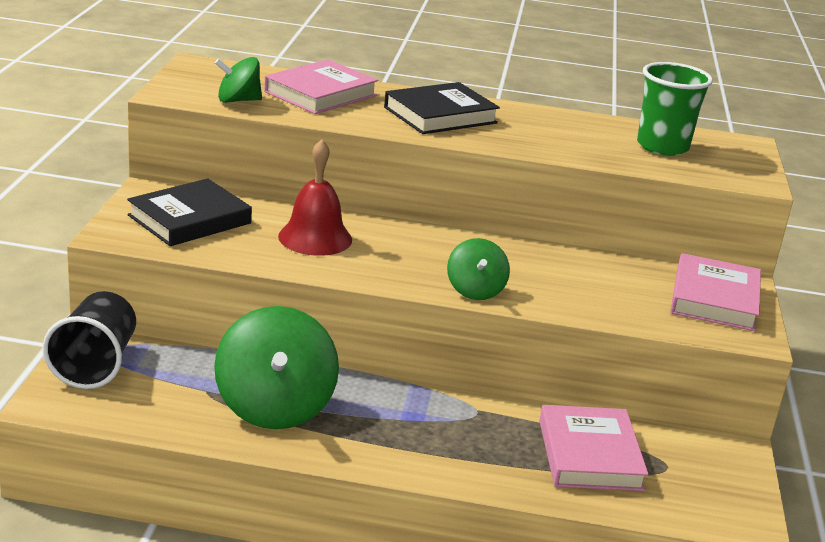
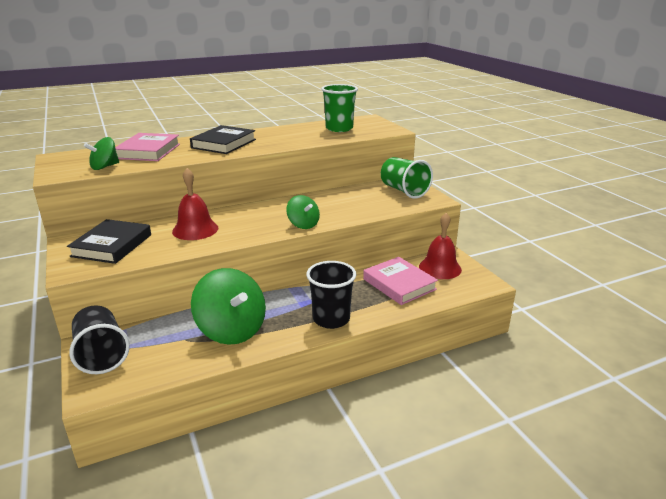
camera: 30 degrees left, 0 degrees up
pink book [670,253,761,331] -> green cup [381,157,433,199]
none -> black cup [306,261,356,329]
none -> red bell [419,213,462,279]

